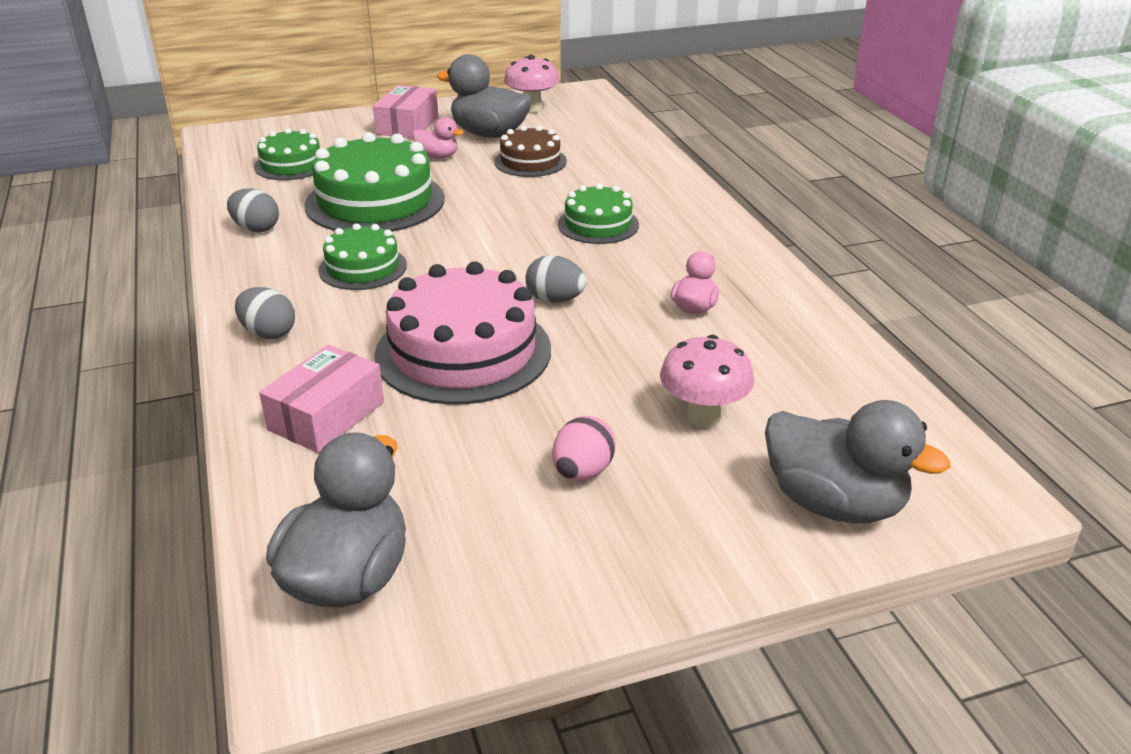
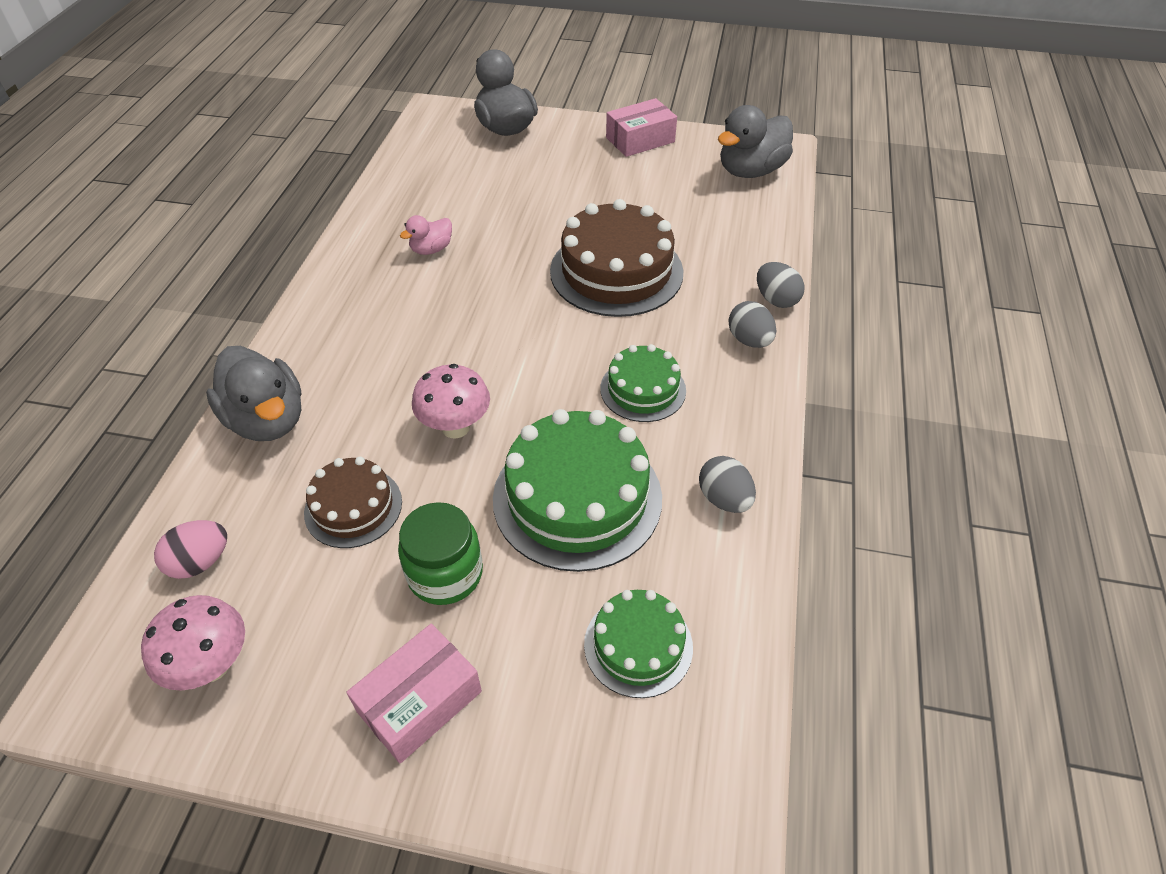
camera: 150 degrees left, 15 degrees up
pink box [259,345,384,453] -> pink box moved to [606,98,677,157]
pink cake [375,262,551,404] -> brown cake [550,199,683,317]
pink duck [413,117,464,159] -> green jar [398,502,483,605]
grey duck [437,54,532,138] -> grey duck moved to [206,346,301,441]
grey egg [526,255,586,303] -> grey egg moved to [757,262,805,308]
pink egg [552,416,616,481] -> pink egg moved to [154,520,227,579]
green cake [558,183,639,244] -> none
pink mushroom [660,335,754,428] -> pink mushroom moved to [412,364,490,438]

